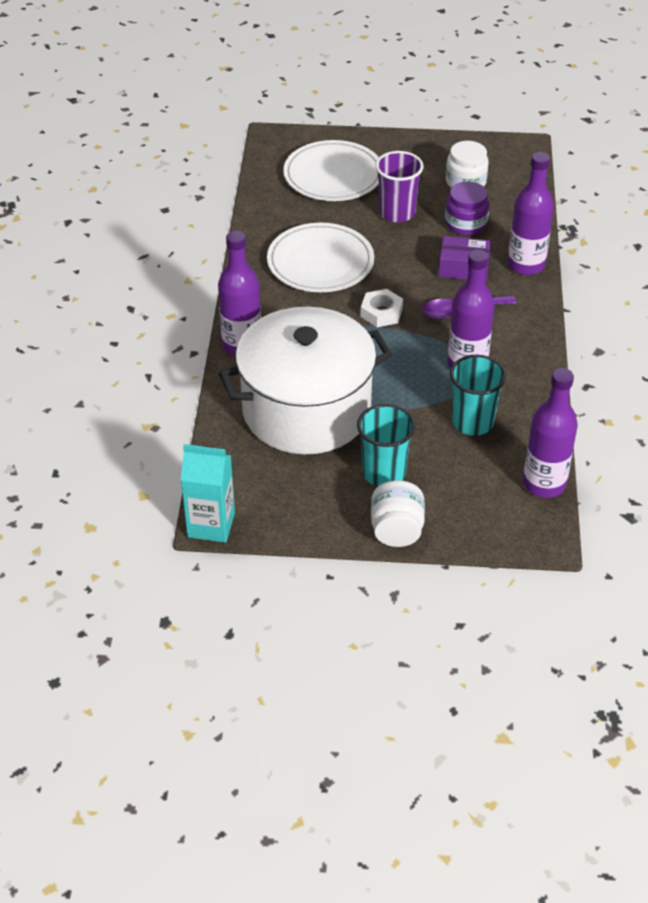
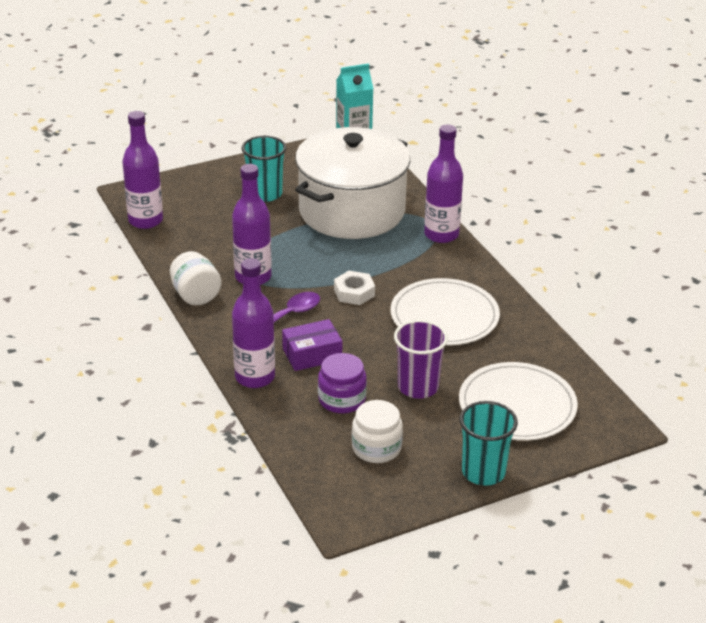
camera: 150 degrees right, 10 degrees down
white jar [371,480,425,547] -> white jar moved to [170,251,222,305]
turquoise cup [450,355,506,436] -> turquoise cup moved to [460,401,518,486]

